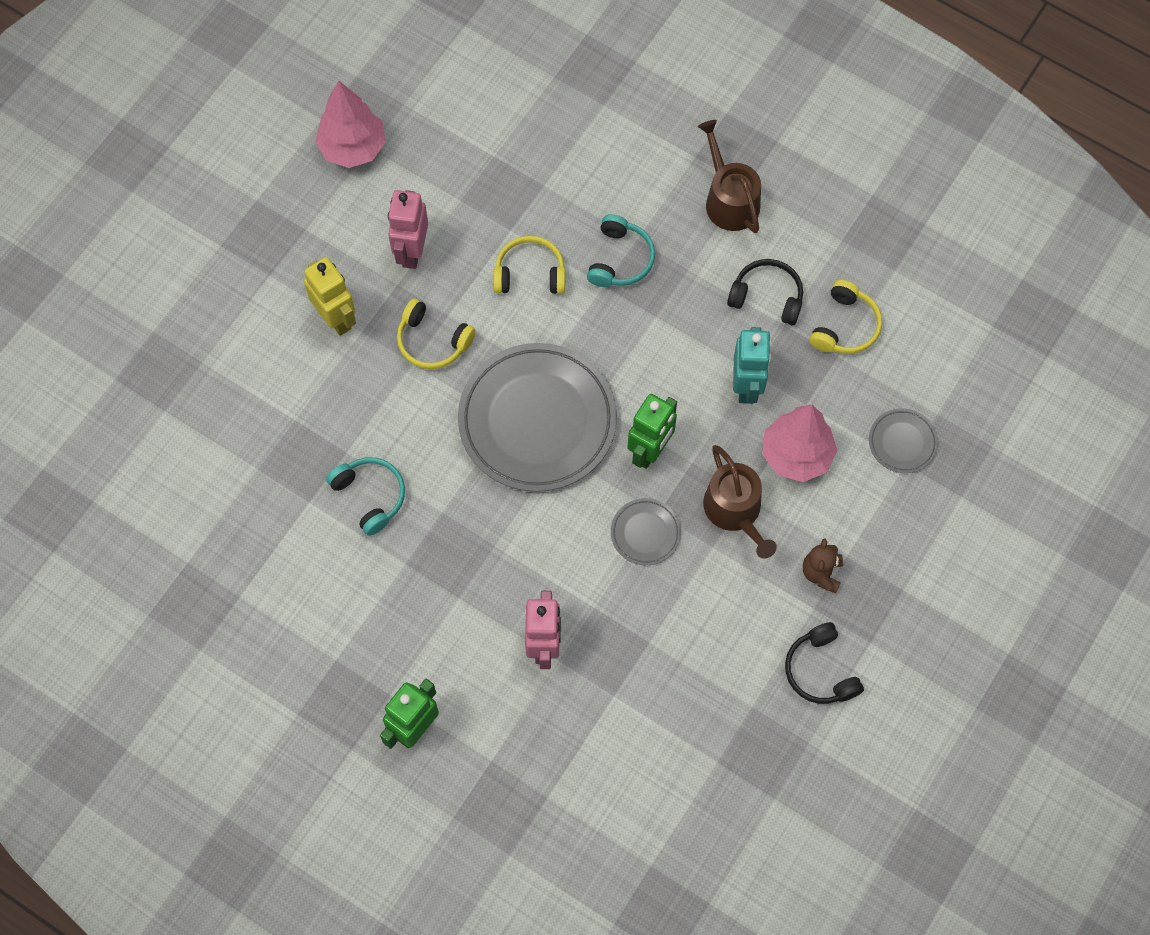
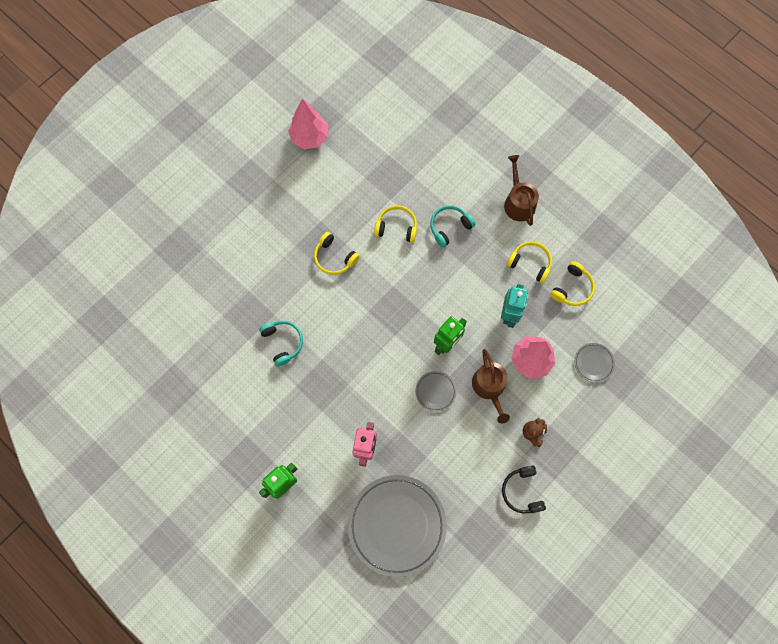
camera: 10 degrees right, 5 degrees up
yellow robot [304,257,356,336] -> none
pink robot [388,190,428,269] -> none
grey plate [458,343,617,492] -> grey plate moved to [348,475,447,577]
turquoise headphones [587,214,655,287] -> turquoise headphones turned 150 degrees counterclockwise [430,205,475,248]
black headphones [727,259,803,325] -> yellow headphones [507,241,552,283]

